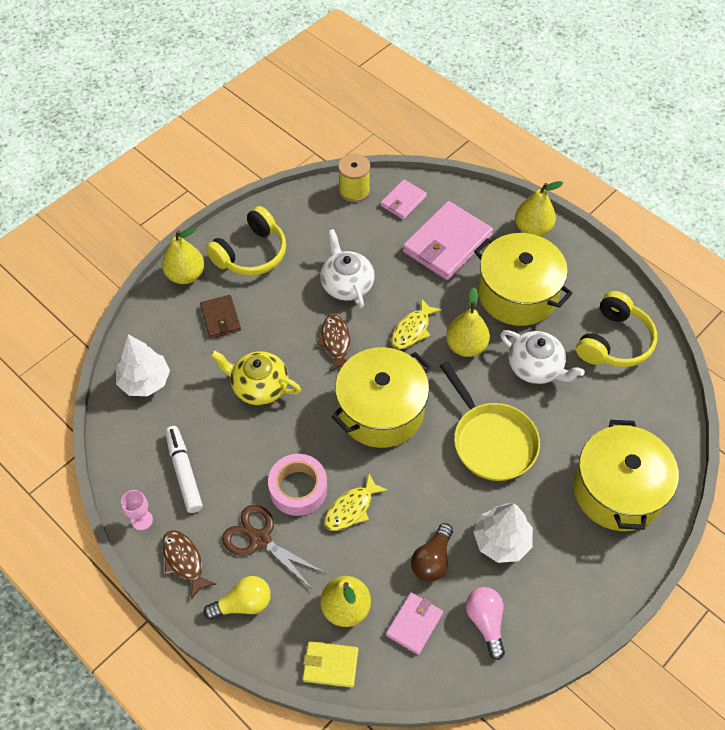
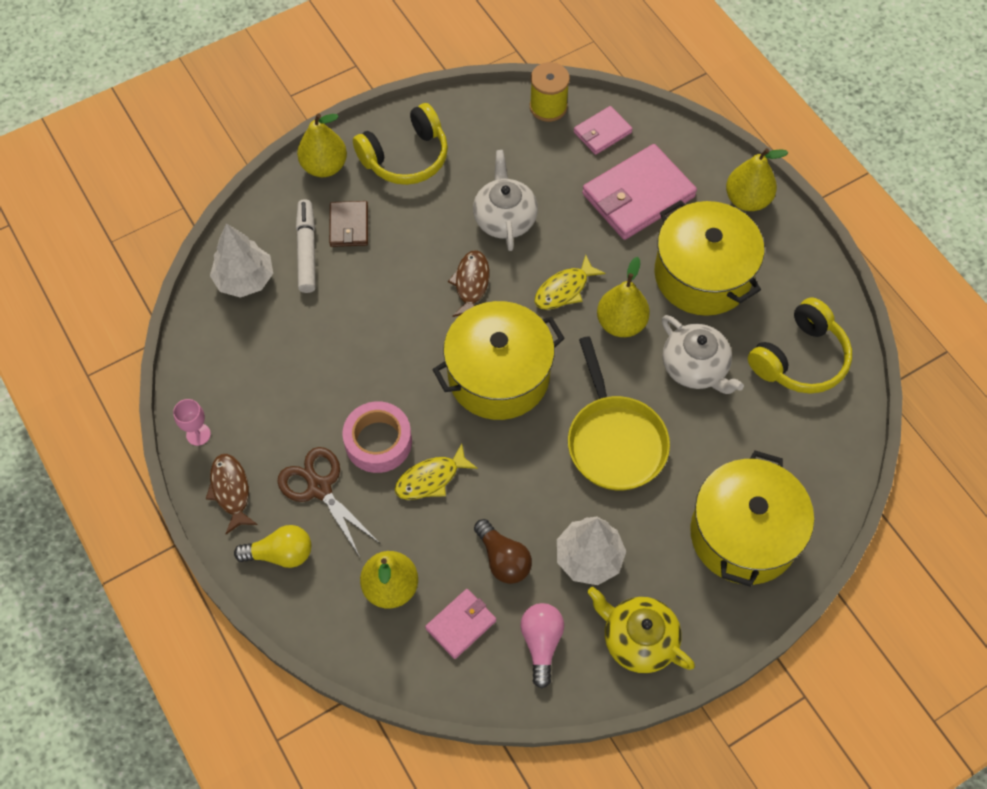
camera: 15 degrees right, 5 degrees up
white marker [165,426,203,513] -> white marker moved to [296,199,316,293]
yellow teapot [211,350,301,405] -> yellow teapot moved to [587,587,695,673]
yellow wallet [303,641,358,688] -> none
brown light bulb [411,523,453,582] -> brown light bulb turned 75 degrees counterclockwise [474,519,532,584]

